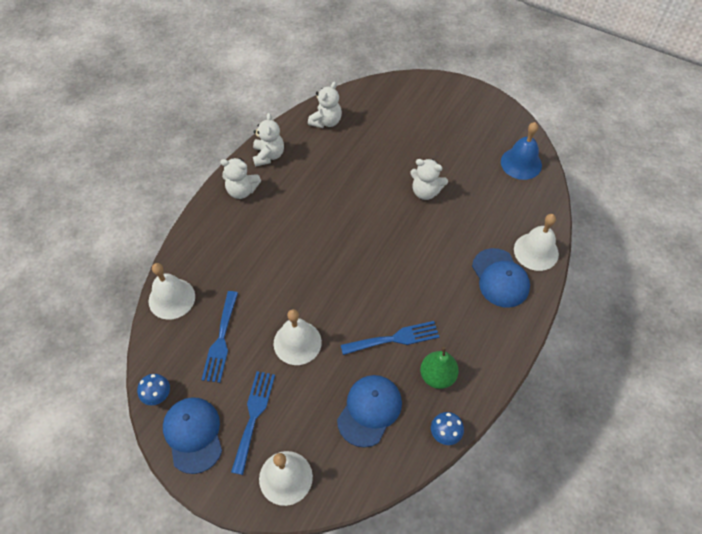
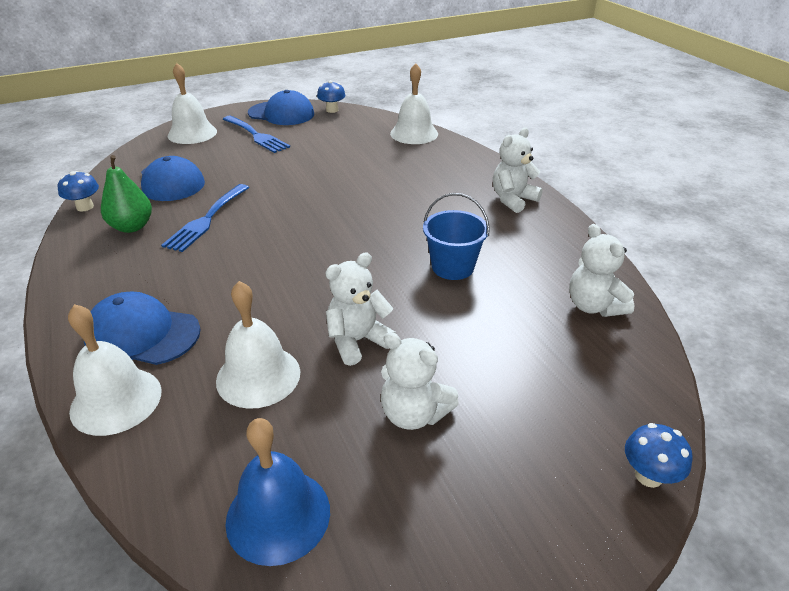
camera: 125 degrees right, 20 degrees down
blue fork [201,291,238,383] -> none
white teddy bear [253,113,284,167] -> white teddy bear moved to [381,332,459,430]
white bell [274,309,322,365] -> white bell moved to [216,281,300,409]
none -> blue bucket [423,193,490,280]
none -> blue mushroom [625,423,693,488]

